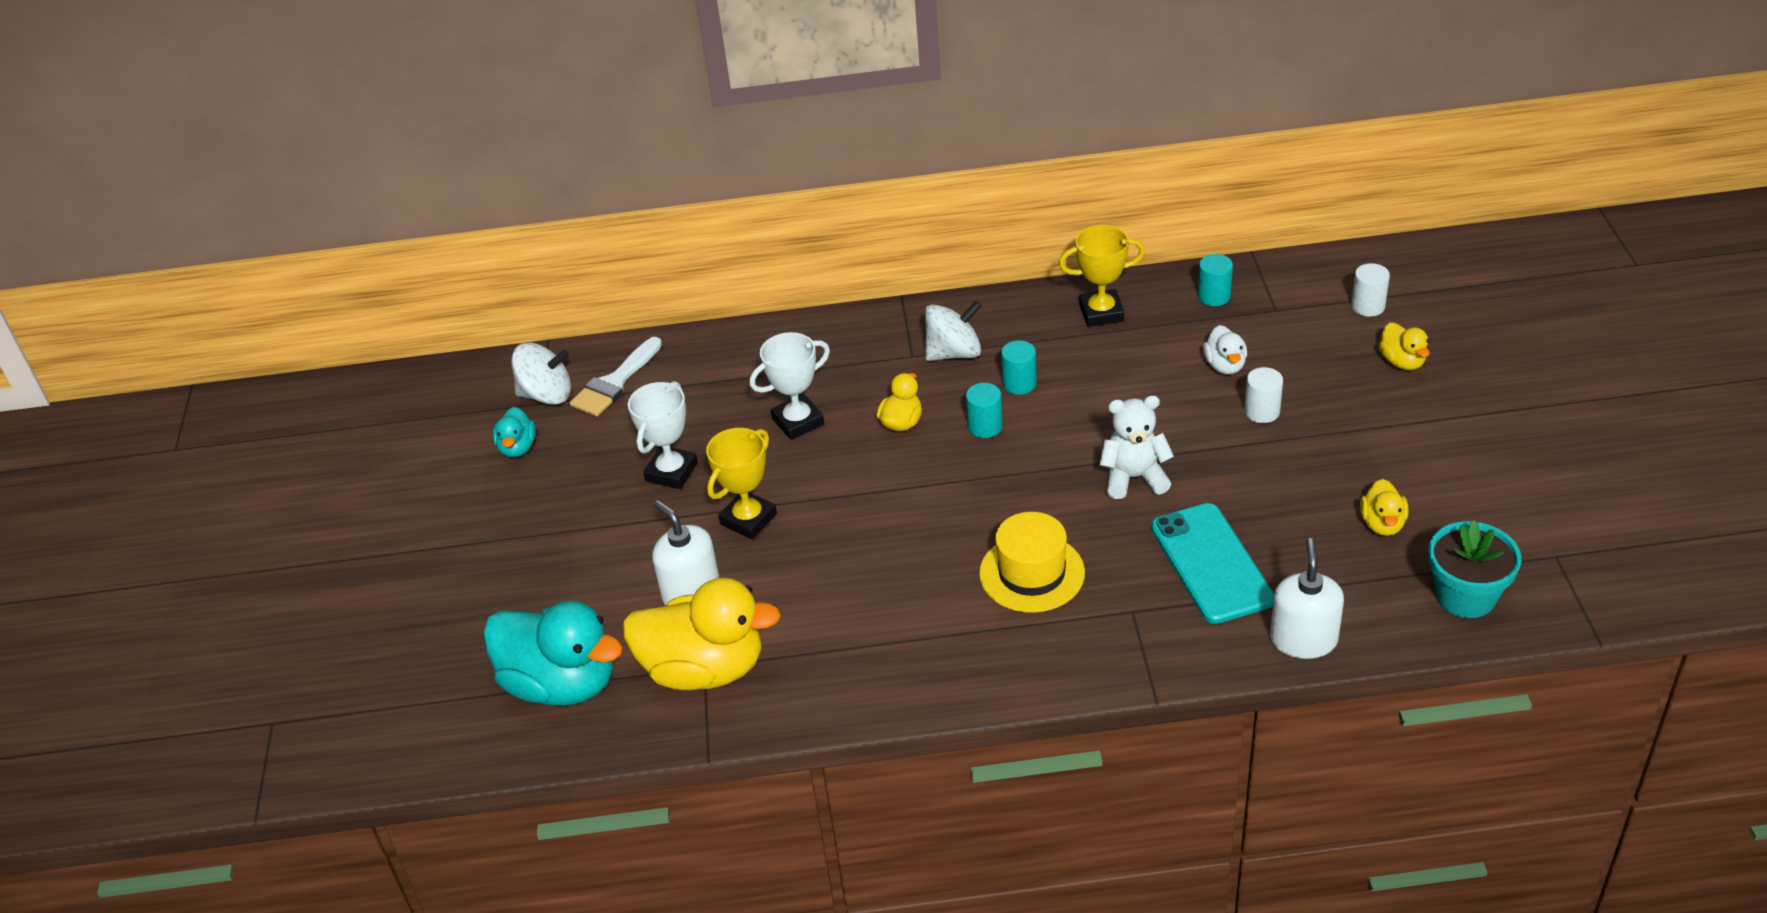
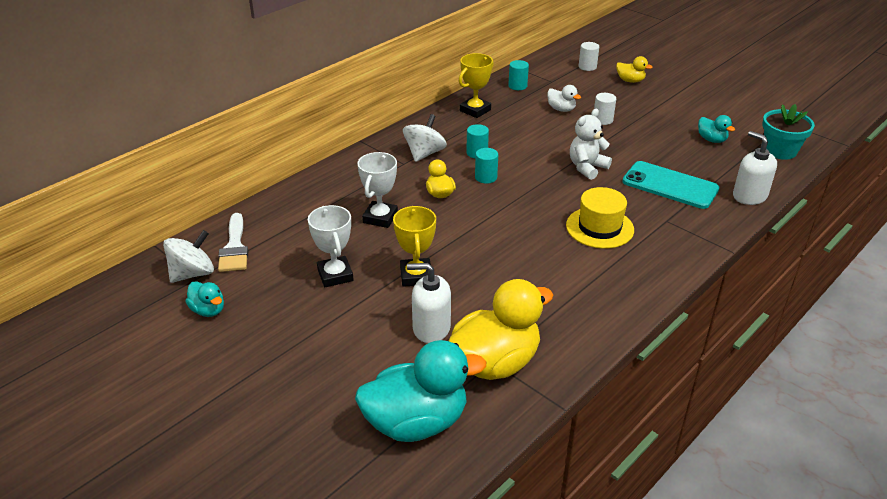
camera: 45 degrees left, 5 degrees down
yellow duck [1360,479,1408,536] -> turquoise duck [698,115,735,143]

